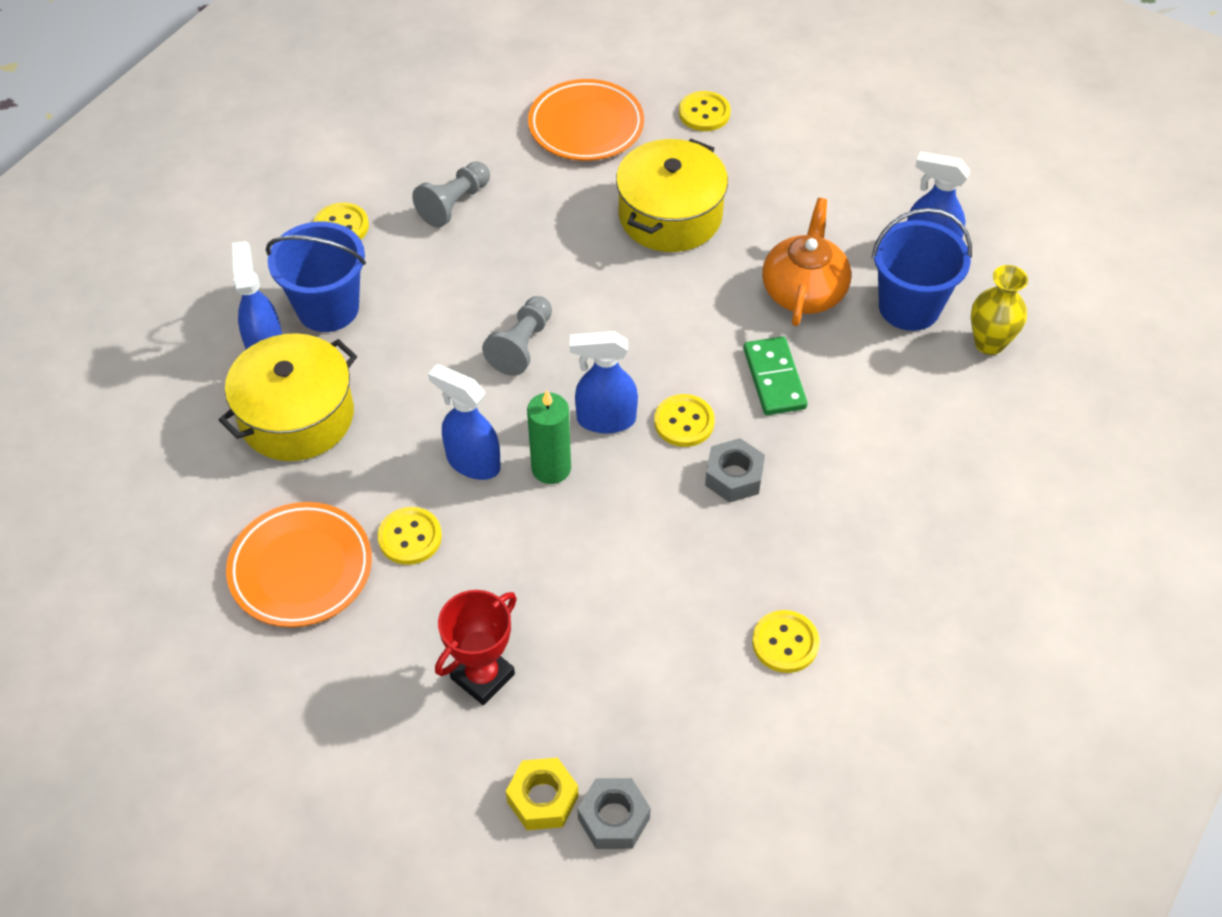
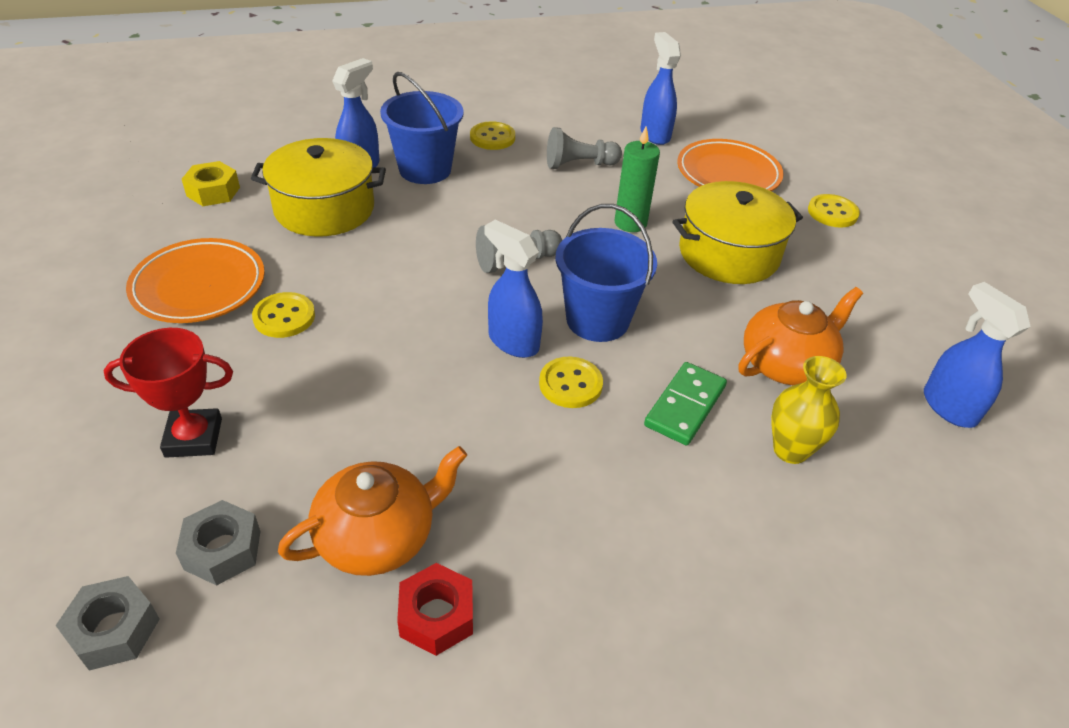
camera: 40 degrees right, 10 degrees down
blue spray bottle [428,364,501,480] -> blue spray bottle moved to [641,32,681,145]
yellow nut [506,758,578,830] -> yellow nut moved to [182,161,240,206]
green candle [527,390,571,484] -> green candle moved to [614,126,660,232]
grey nut [705,438,765,503] -> grey nut moved to [176,500,260,586]
yellow button [752,610,819,673] -> red nut [397,563,473,656]
blue bucket [872,208,972,331] -> blue bucket moved to [555,204,657,342]
yellow vase [971,265,1028,355] -> yellow vase moved to [771,356,847,464]
none -> orange teapot [278,446,467,576]

